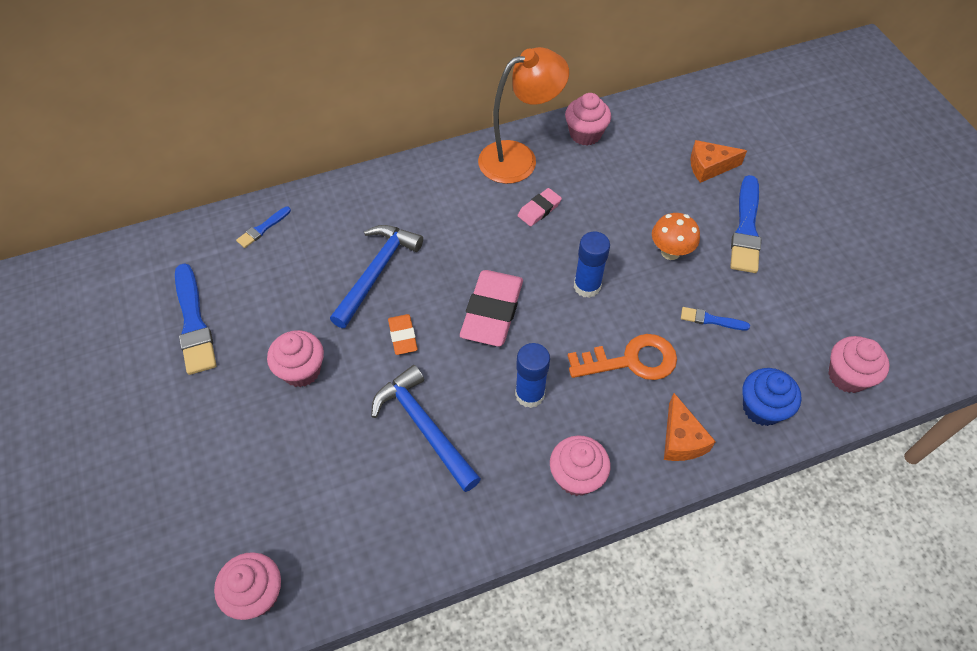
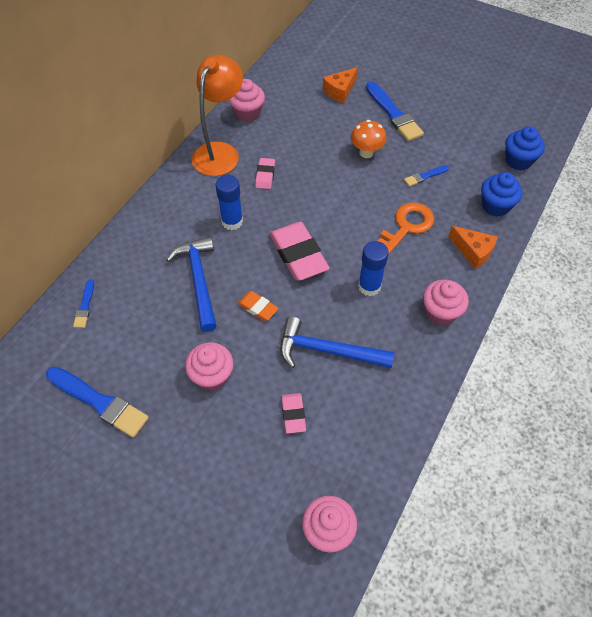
camera: 40 degrees left, 0 degrees up
blue glue stick [574,231,610,298] -> blue glue stick moved to [215,175,243,230]
pink cupcake [828,336,889,393] -> blue cupcake [505,126,545,170]
none -> pink eraser [281,393,306,434]

